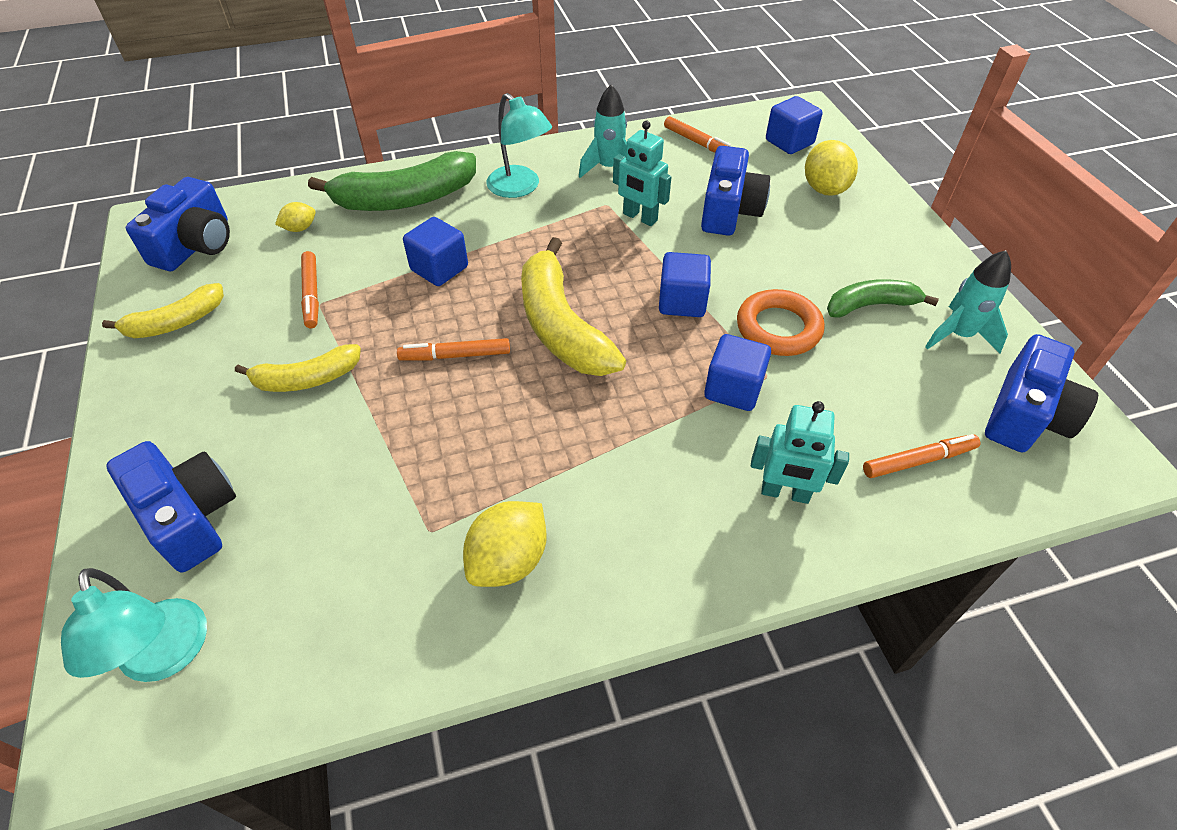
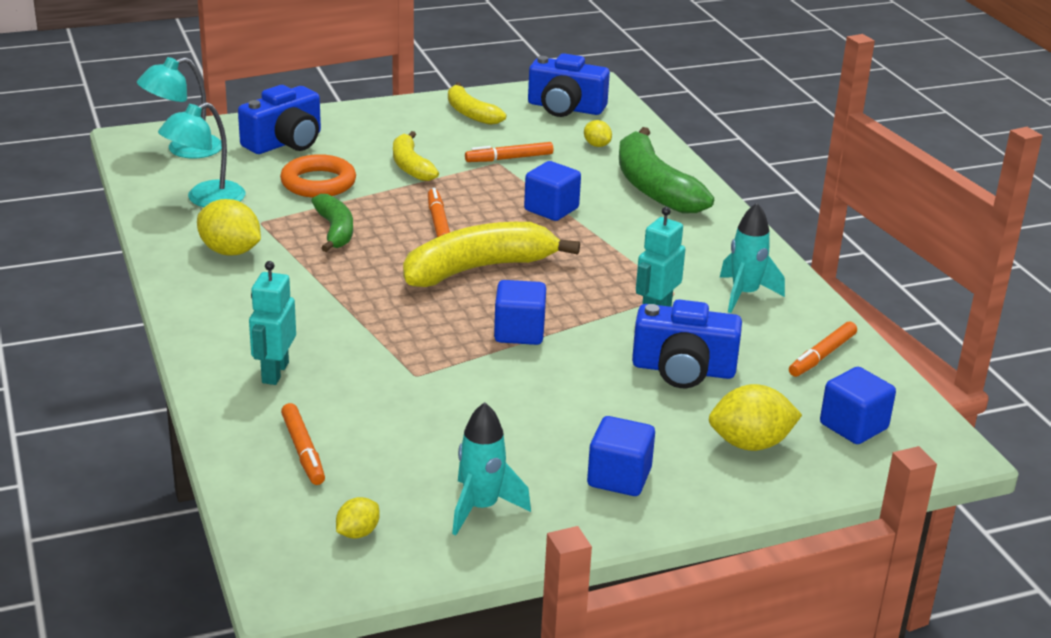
camera: 85 degrees right, 20 degrees down
turquoise lamp [486,93,552,198] -> turquoise lamp moved to [158,102,245,207]
blue cube [704,334,771,411] -> blue cube moved to [587,416,655,496]
orange ring [737,289,825,356] -> orange ring moved to [280,154,356,198]
green banana [827,279,939,318] -> green banana moved to [311,194,353,252]
blue camera [985,334,1098,452] -> yellow lemon [336,497,380,539]

